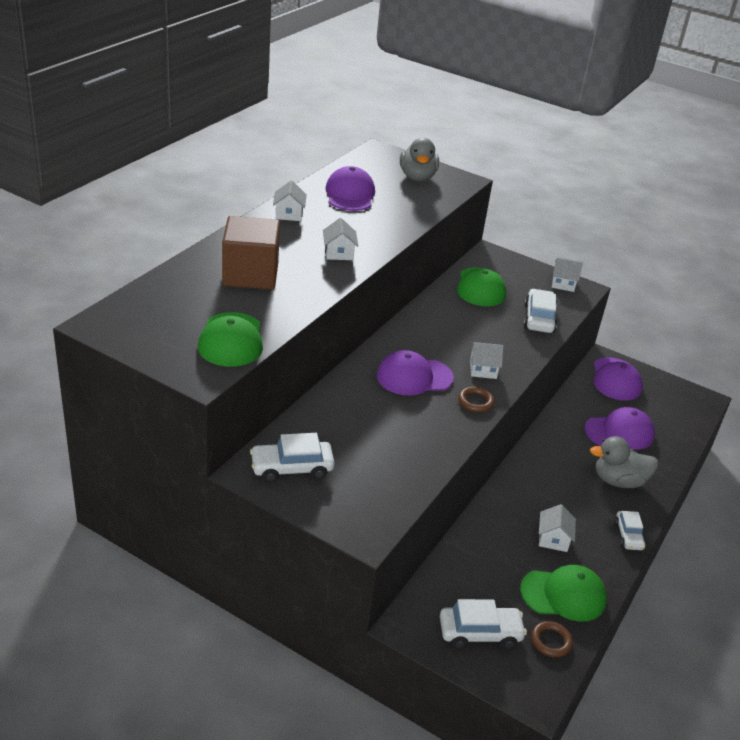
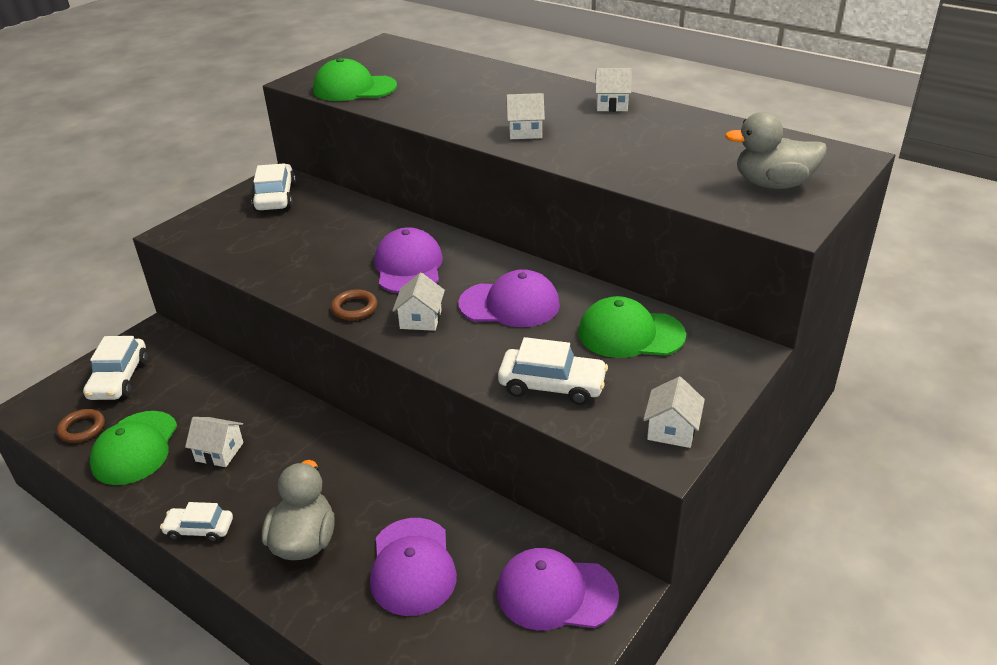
camera: 100 degrees right, 0 degrees up
brown cube [222,216,280,290] -> none
purple cap [325,166,375,211] -> purple cap moved to [458,269,560,327]

